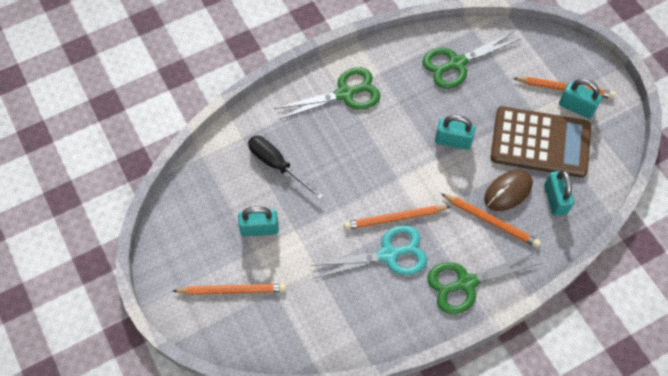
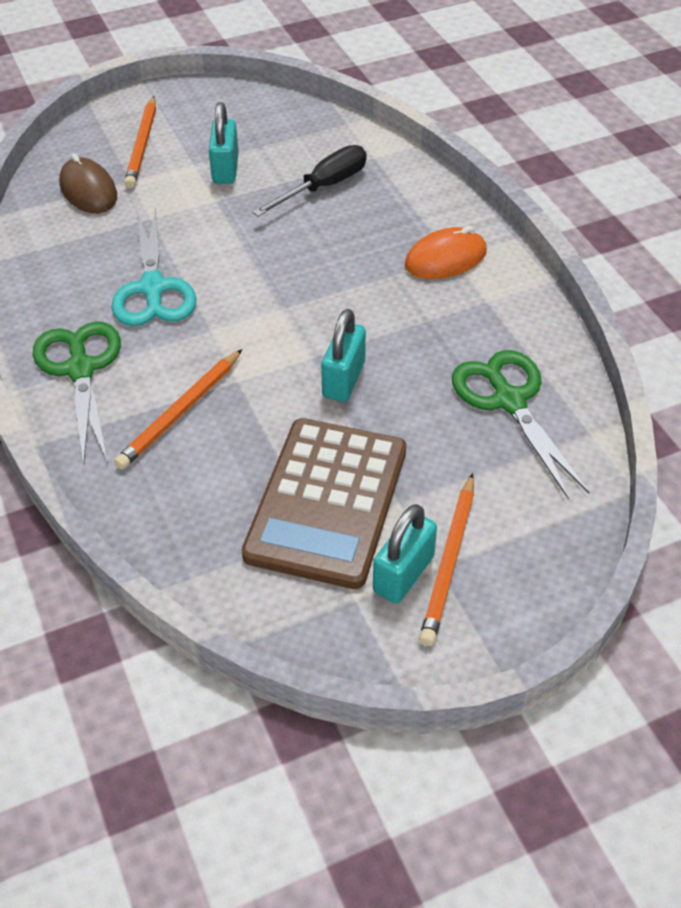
camera: 95 degrees right, 15 degrees down
green scissors [275,67,380,120] -> orange mouse [405,226,487,279]
orange pencil [344,206,450,230] -> none
brown mouse [484,170,533,211] -> brown mouse moved to [59,153,117,213]
turquoise padlock [544,170,574,216] -> none

